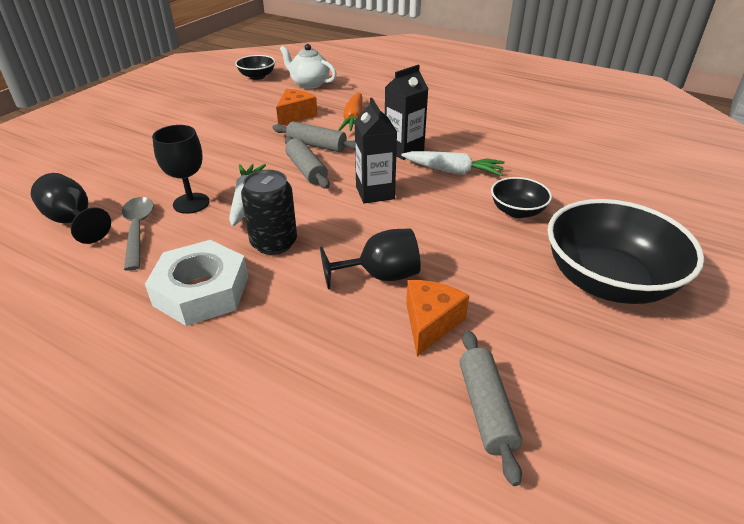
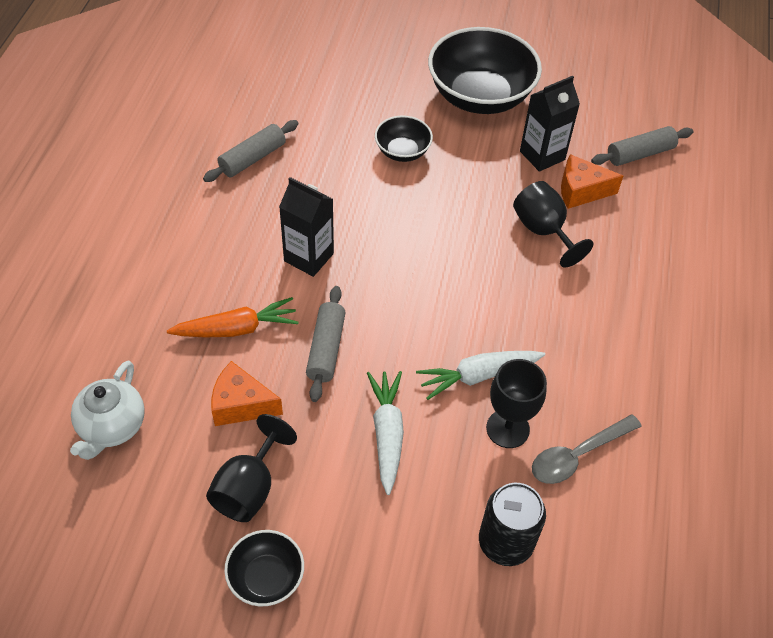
camera: 110 degrees left, 15 degrees up
black goblet [31,173,111,244] -> black goblet moved to [206,414,297,522]
white nut [145,240,248,326] -> none
black bowl [235,55,275,80] -> black bowl moved to [224,530,304,606]
black can [241,170,297,255] -> black can moved to [479,483,546,566]
grey rolling pin [285,136,330,189] -> grey rolling pin moved to [203,120,299,182]
black carton [355,98,397,203] -> black carton moved to [520,76,580,172]
white carrot [401,151,505,176] -> white carrot moved to [367,371,404,495]

